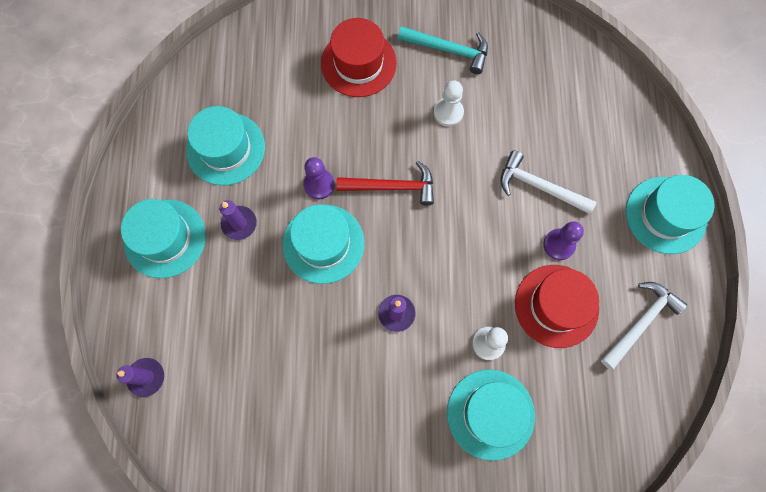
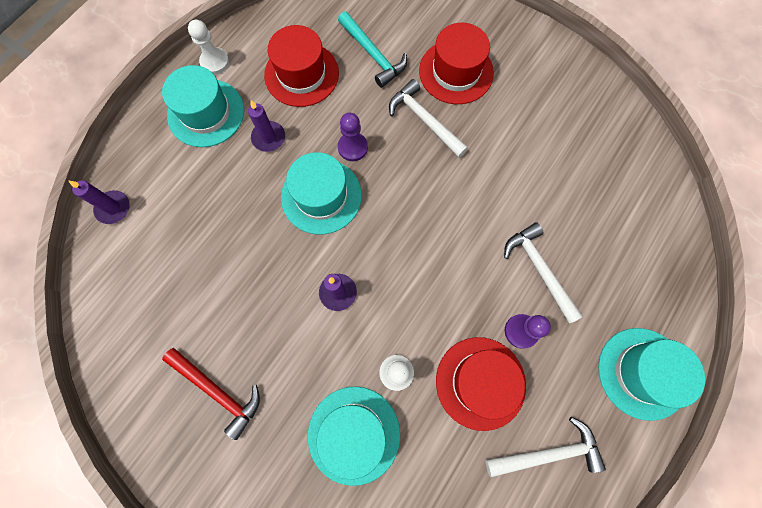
camera: 35 degrees right, 0 degrees up
turquoise hat [186,106,265,186] -> red hat [264,25,339,107]
red hammer [336,161,434,206] -> red hammer moved to [162,348,260,440]
turquoise hammer [398,26,488,74] -> turquoise hammer moved to [338,11,407,88]
white pawn [434,80,464,126] -> white pawn moved to [188,20,229,75]
none -> white hammer [389,79,468,158]

